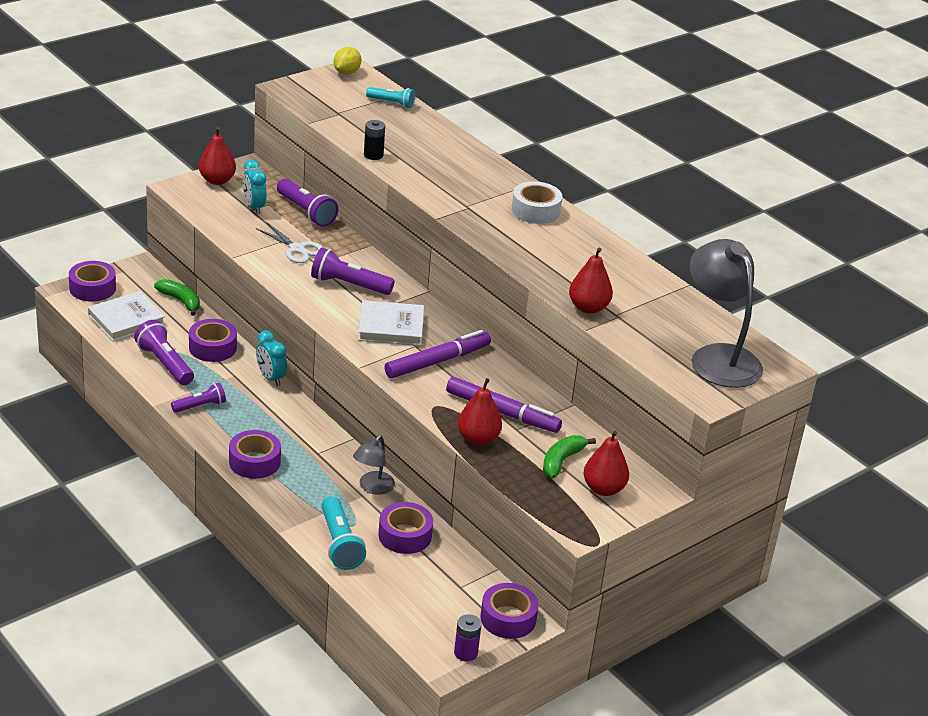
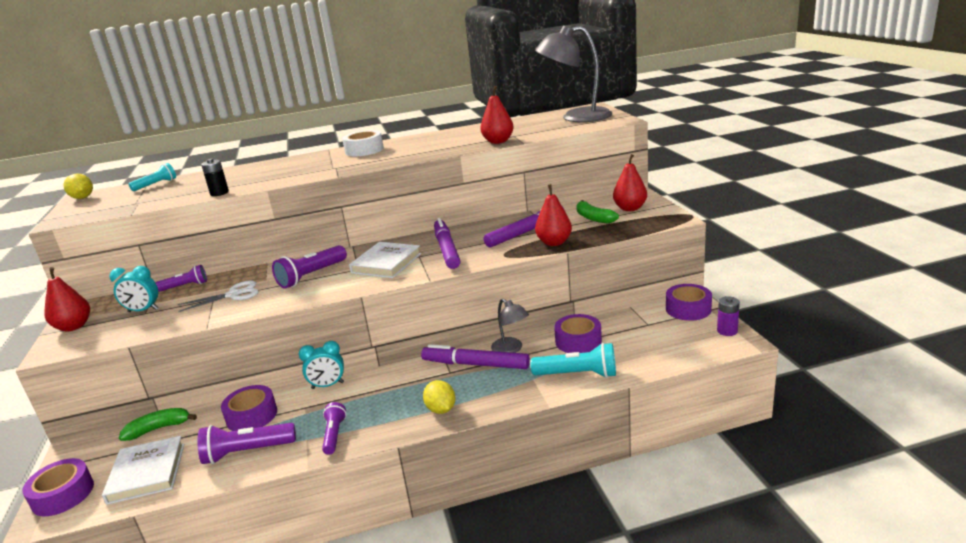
camera: 60 degrees left, 10 degrees down
purple tape [229,430,281,479] -> yellow lemon [423,380,455,414]
purple flashlight [277,179,338,227] -> purple flashlight [155,265,207,292], size x0.64
none -> purple marker [421,344,530,369]

